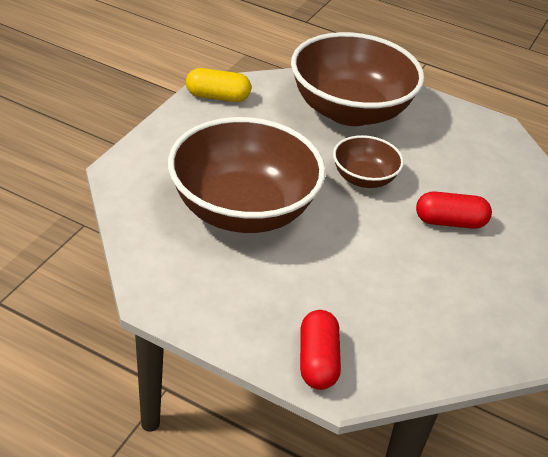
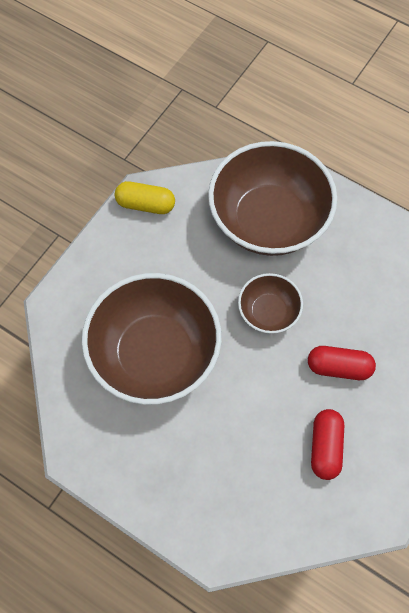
camera: 10 degrees right, 25 degrees up
red capsule [300,310,341,390] -> red capsule moved to [311,409,344,480]

